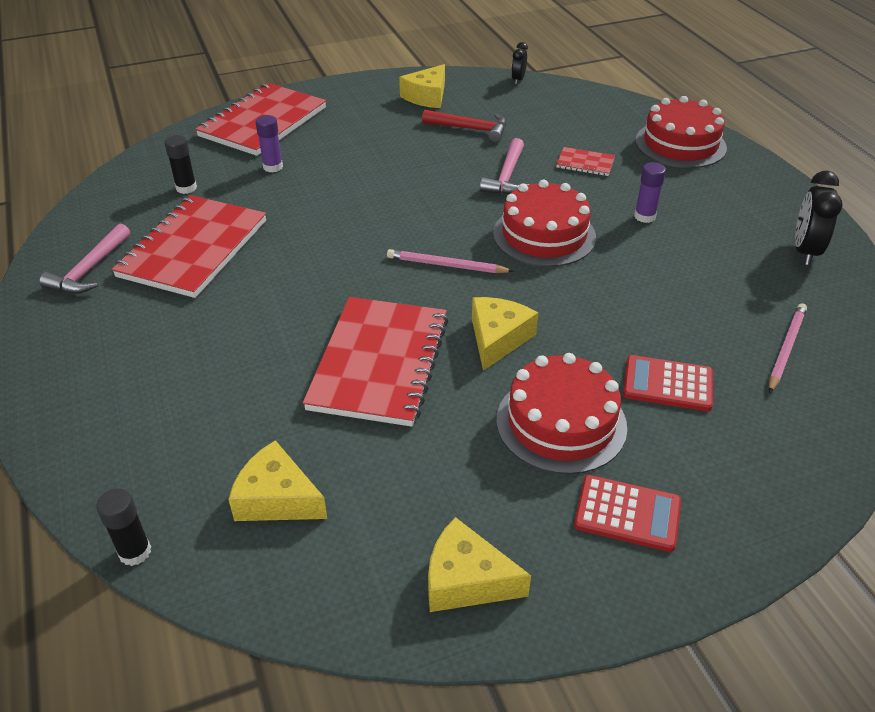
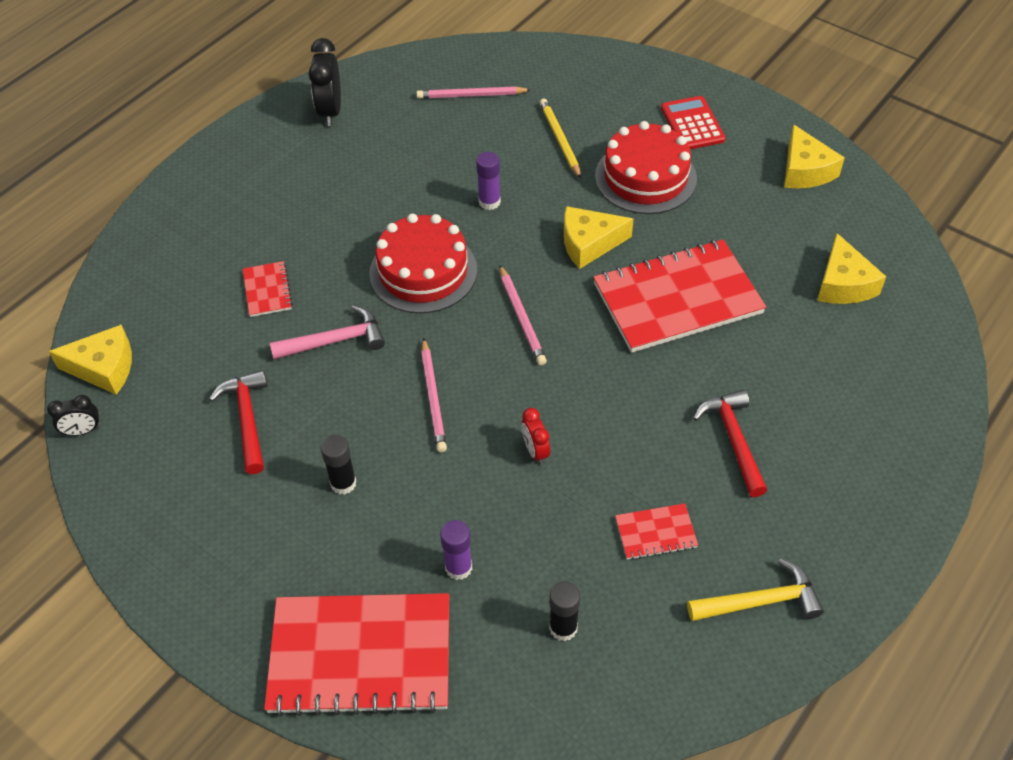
camera: 120 degrees left, 10 degrees up
pink hammer [39,223,130,294] -> yellow hammer [687,558,824,621]
black glue stick [96,489,151,566] -> black glue stick moved to [321,435,357,495]
red notebook [111,195,266,298] -> red notebook [615,503,698,560], size x0.44
yellow cheese [399,64,445,108] -> yellow cheese moved to [49,324,132,395]
red calculator [623,355,713,411] -> yellow pencil [540,99,581,179]
purple glue stick [634,162,666,223] -> purple glue stick moved to [476,152,501,210]
red cake [635,96,727,168] -> none
black clock [795,171,842,265] -> black clock turned 105 degrees clockwise [309,38,341,126]
none -> pink pencil [421,338,447,452]
none -> red clock [522,408,550,464]
none -> red hammer [693,390,767,497]

